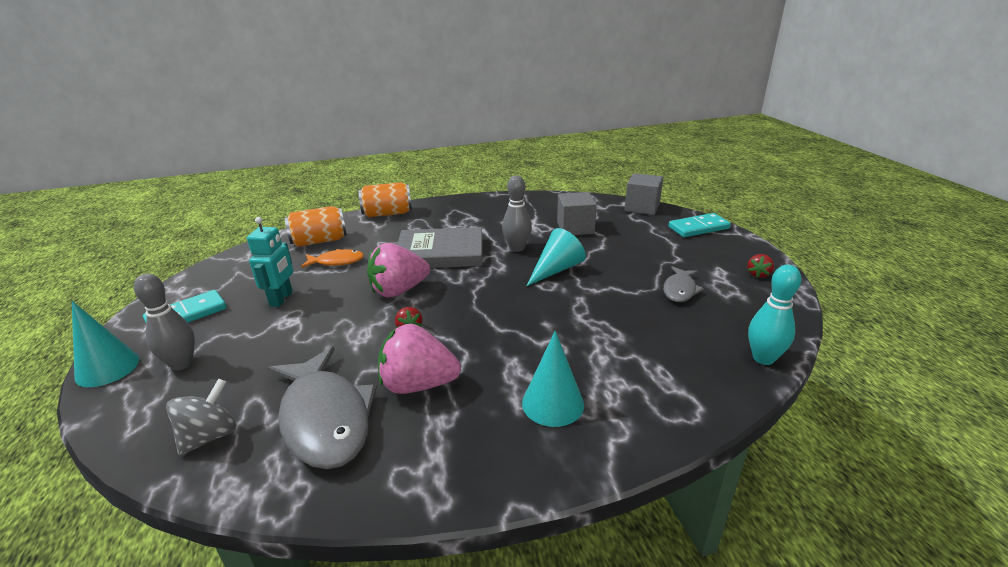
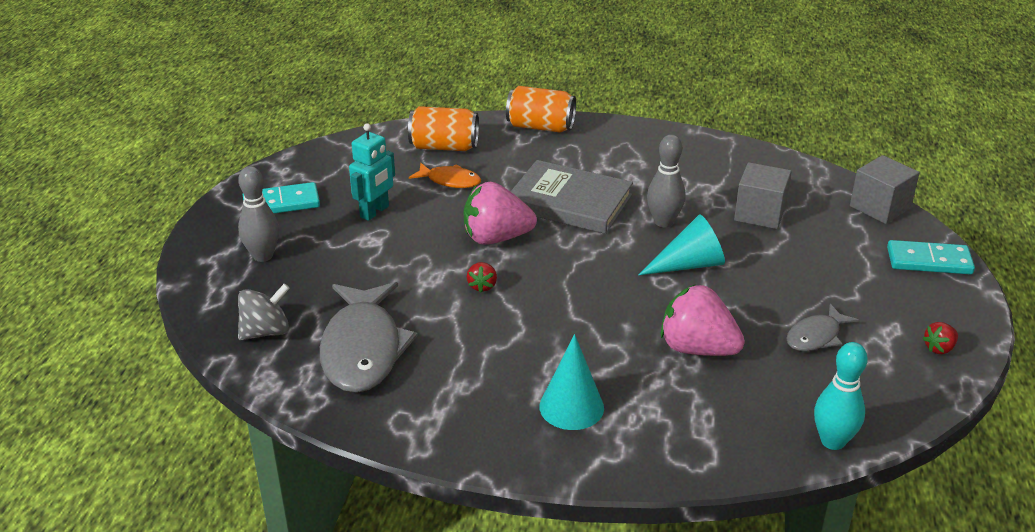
camera: 25 degrees right, 5 degrees up
turquoise cone [72,301,139,387] -> none
pink strawberry [378,324,461,394] -> pink strawberry moved to [661,285,745,356]

